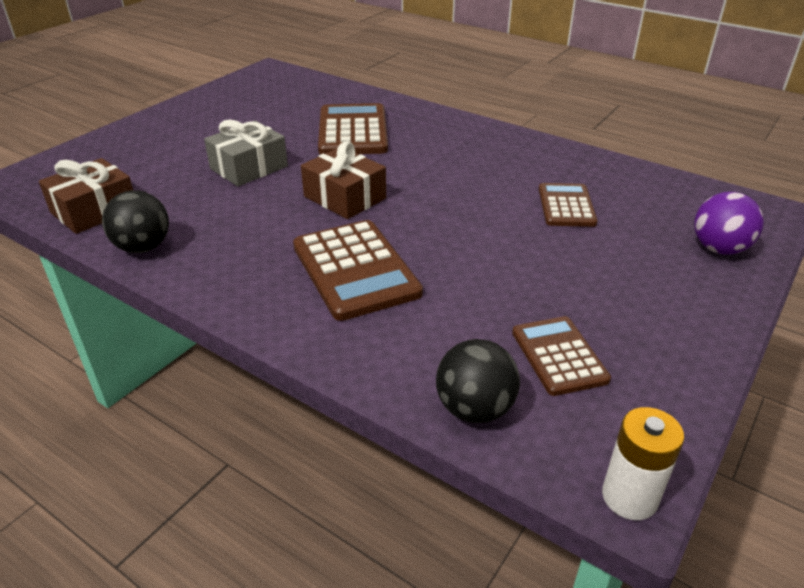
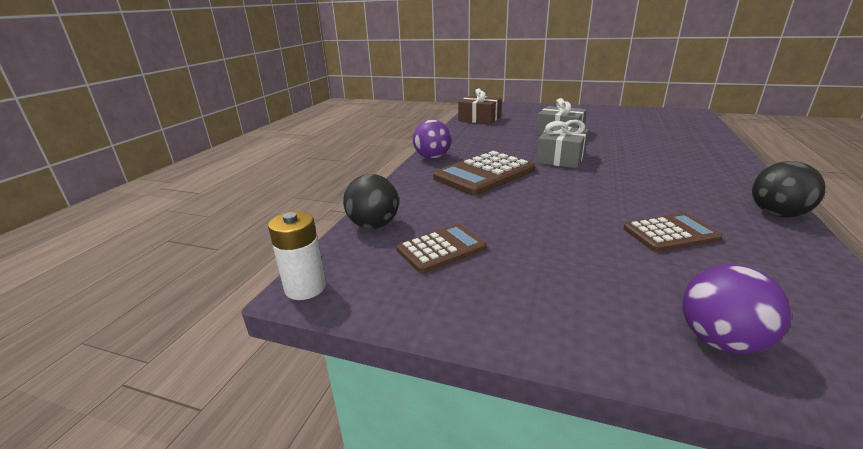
camera: 75 degrees right, 10 degrees down
black ball [102,190,169,253] -> black ball moved to [752,161,826,217]
brown gift [301,141,386,219] -> grey gift [536,120,589,168]
brown calculator [318,103,388,155] -> none
none -> purple ball [413,120,451,159]

